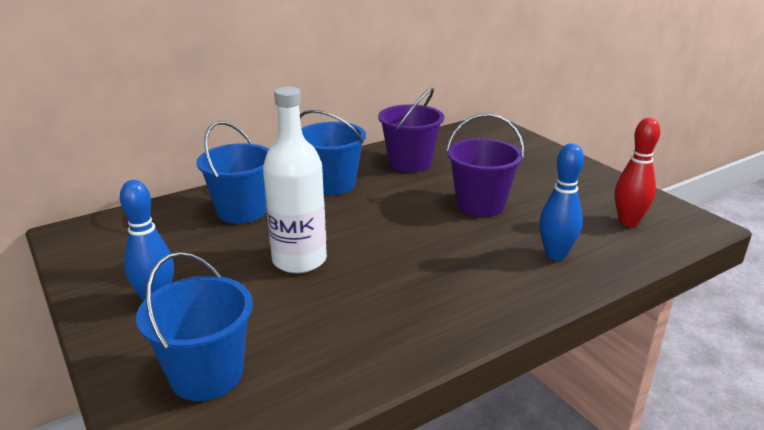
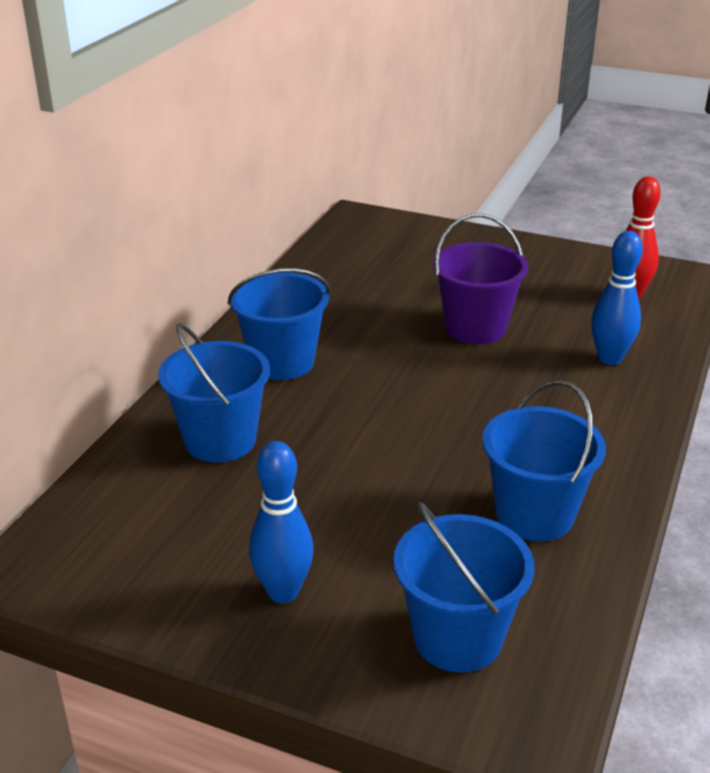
camera: 35 degrees left, 5 degrees up
white bottle [263,87,327,273] -> none
purple bucket [378,88,444,172] -> none
none -> blue bucket [482,380,606,541]

